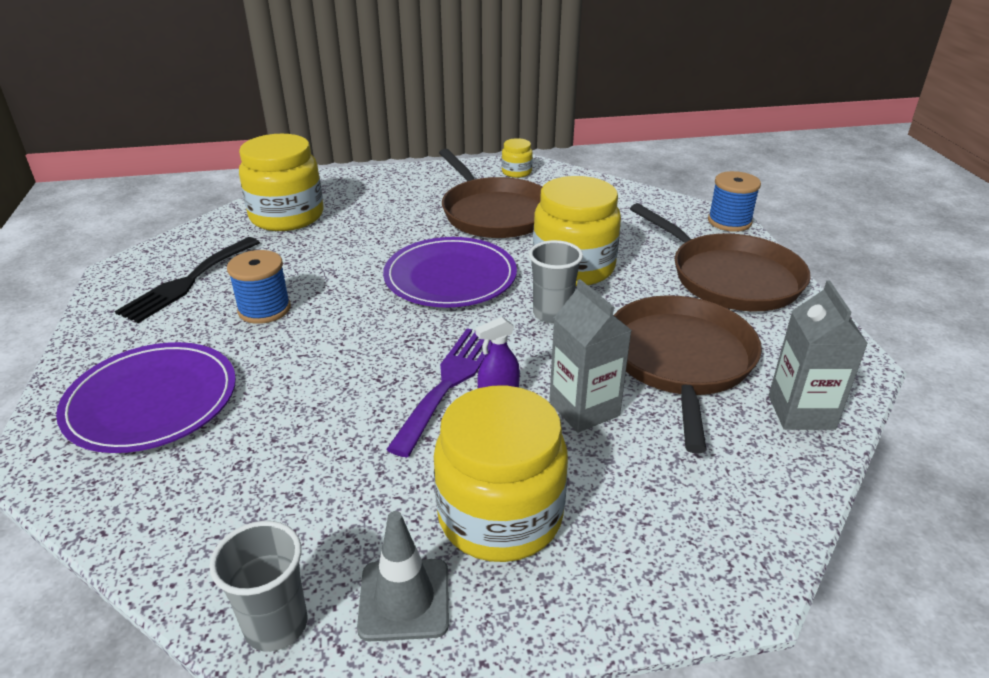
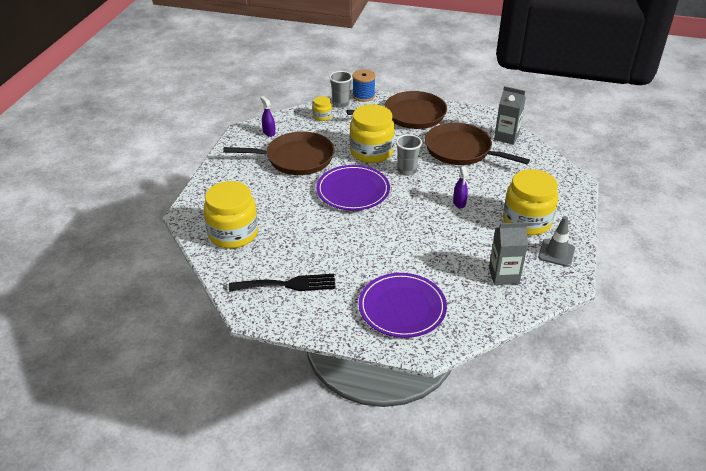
camera: 65 degrees left, 5 degrees up
black fork [115,237,260,323] -> black fork turned 60 degrees counterclockwise [229,274,336,292]
grey cup [209,521,307,652] -> grey cup moved to [329,71,352,108]
blue spool [227,250,291,324] -> none
purple fork [386,328,491,457] -> none
yellow jar [502,138,533,178] -> yellow jar moved to [313,96,332,121]
grey carton [549,279,632,433] -> grey carton moved to [489,222,528,285]
none -> purple spray bottle [260,96,275,137]

